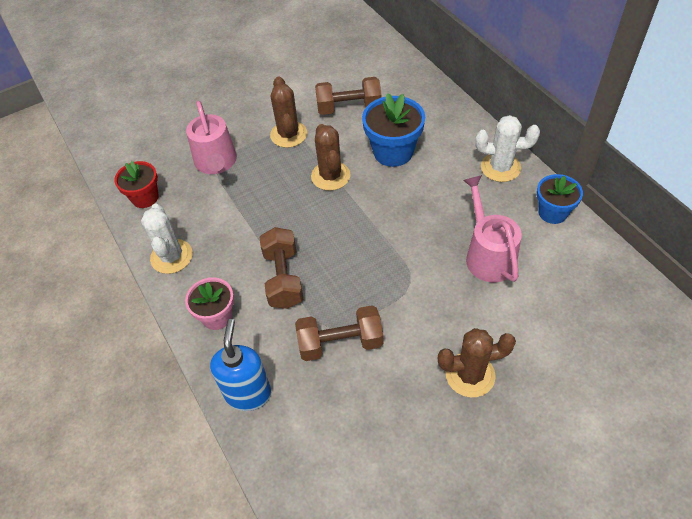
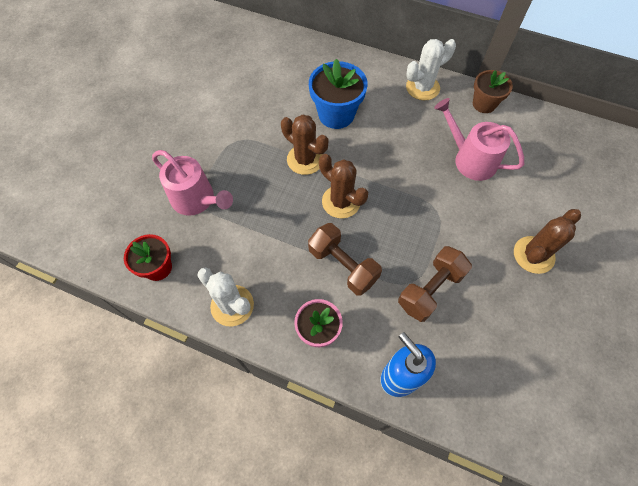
camera: 40 degrees left, 10 degrees up
brown cactus [270,76,307,148] -> brown cactus moved to [319,154,368,219]
brown dumbbell [315,77,382,115] -> none
blue flower pot [537,174,583,224] -> brown flower pot [473,70,513,113]

